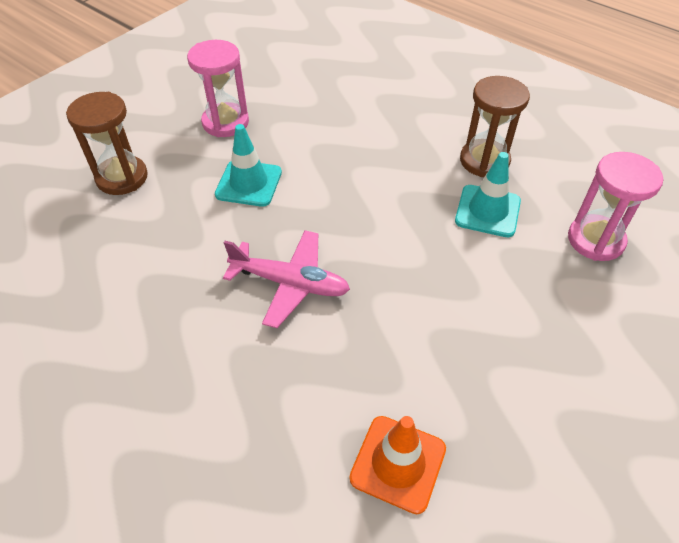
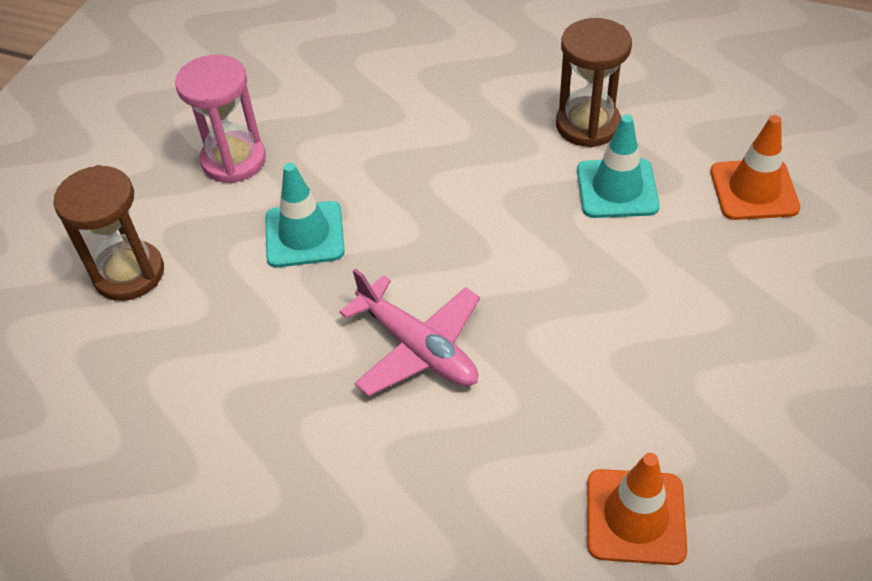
camera: 15 degrees left, 0 degrees up
pink plane [223,230,350,328] -> pink plane turned 45 degrees clockwise [339,268,480,396]
pink hourglass [568,152,663,261] -> orange traffic cone [710,115,801,220]

